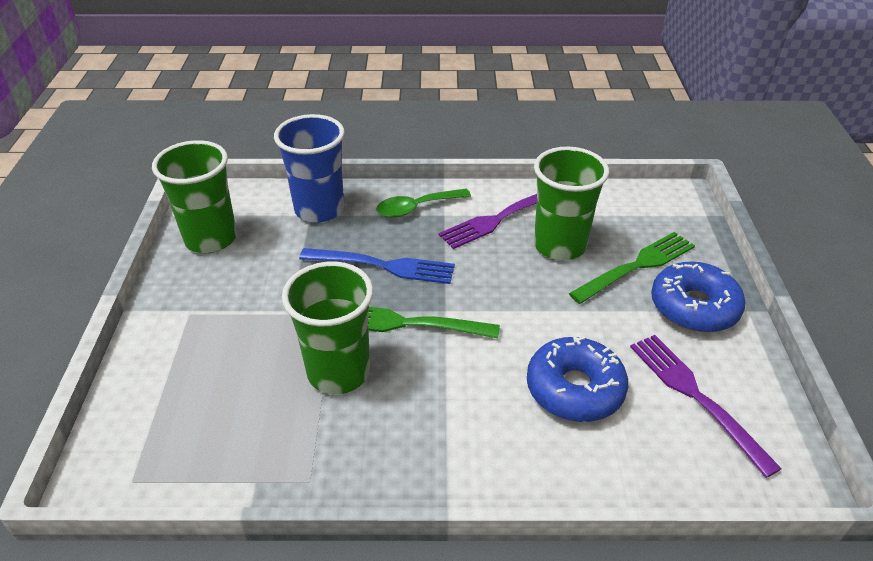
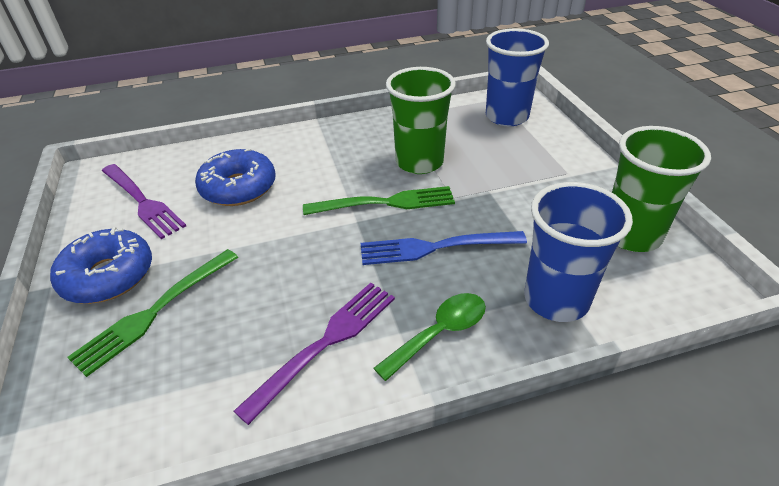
camera: 165 degrees right, 0 degrees up
green cup [534,147,609,261] -> none
none -> blue cup [486,28,549,126]

